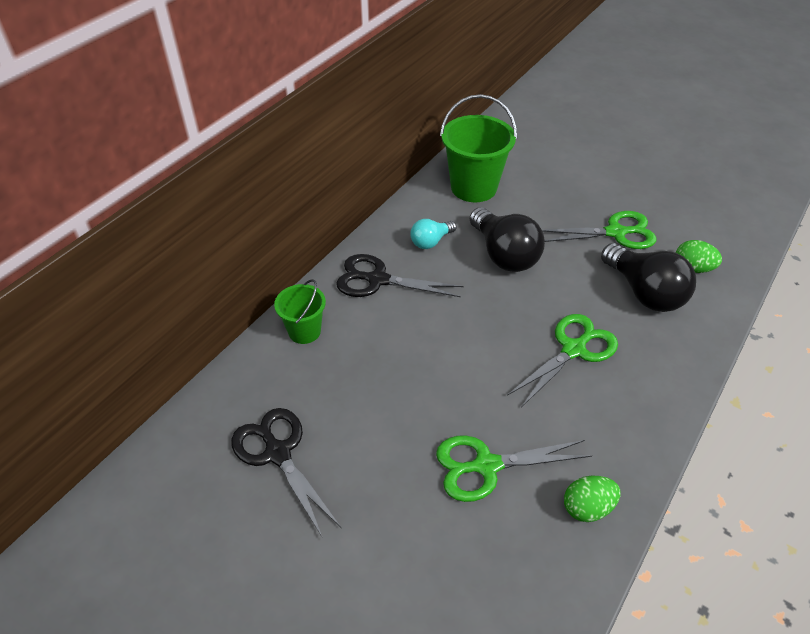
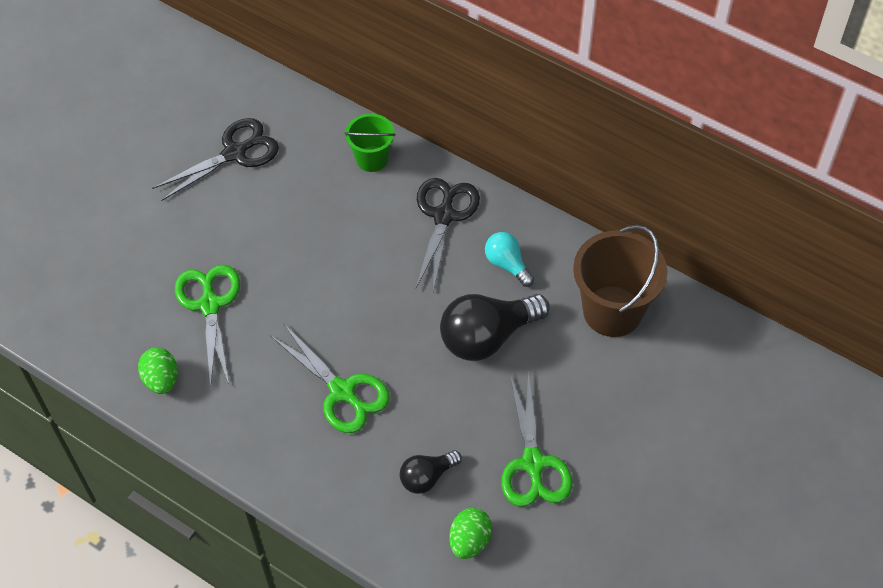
camera: 90 degrees right, 10 degrees up
green bucket [440,94,517,202] -> brown bucket [573,225,667,337]
black light bulb [601,243,696,312] -> black light bulb [400,450,462,494], size x0.55

